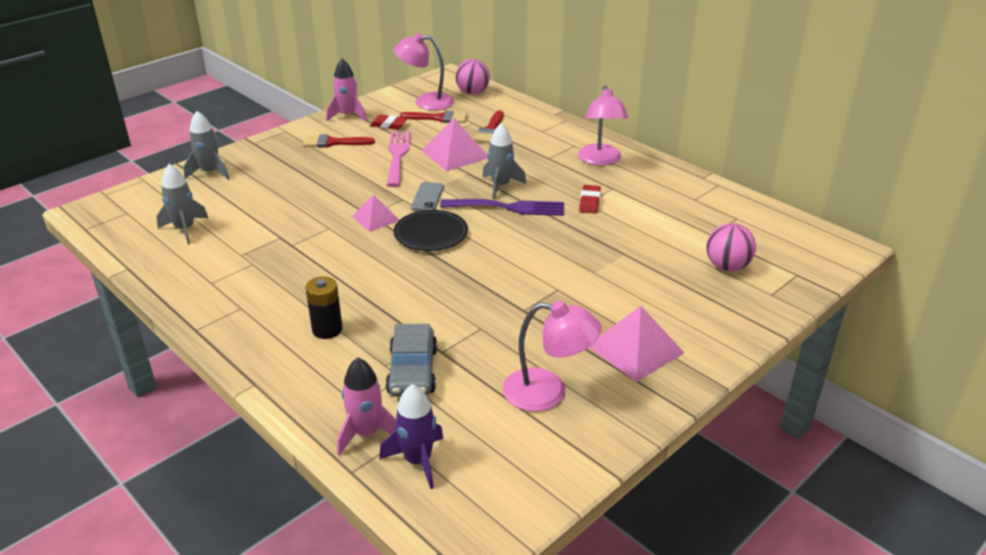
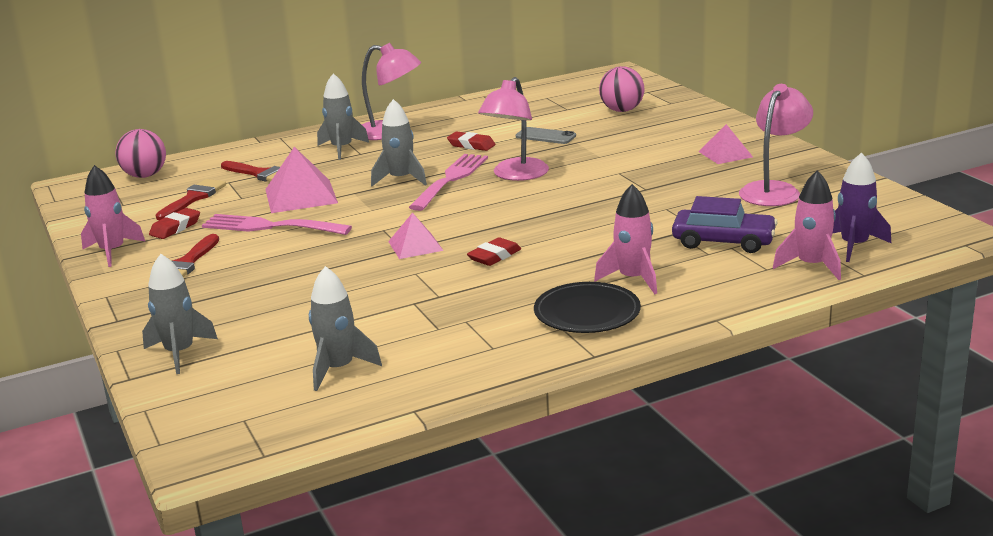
camera: 70 degrees left, 10 degrees down
black battery [305,276,343,339] -> pink rocket [594,184,657,294]
grey car [386,324,437,397] -> purple car [672,196,778,253]
pink lamp [394,33,454,110] -> pink lamp moved to [478,77,549,181]
black plate [394,210,468,251] -> black plate moved to [534,282,641,333]
grey phone [411,182,444,211] -> grey phone moved to [516,127,576,144]
purple fork [440,199,564,216] -> pink fork [409,154,488,211]
pink pyramid [589,306,684,382] -> pink pyramid [698,124,753,164], size x0.62
none -> grey rocket [317,73,369,160]
none -> red eraser [467,237,521,266]

